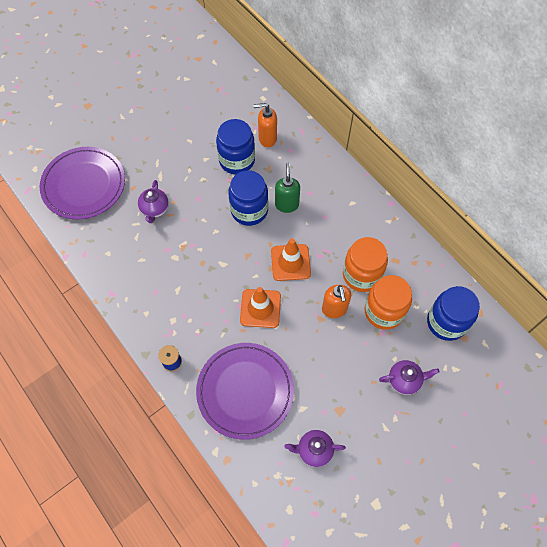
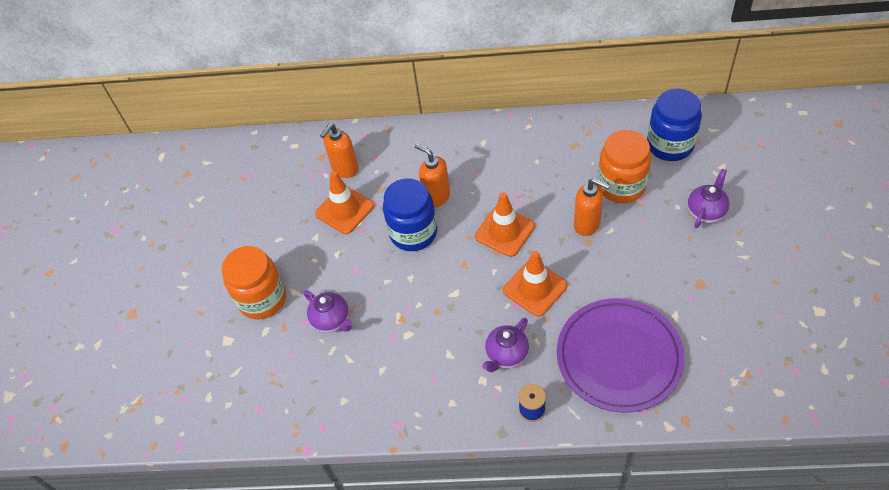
camera: 45 degrees left, 10 degrees down
purple plate [40,147,125,220] -> none
blue jar [216,119,255,175] -> orange traffic cone [315,171,374,234]
green soap dispenser [275,163,300,213] -> orange soap dispenser [415,144,450,207]
purple teapot [285,430,346,467] -> purple teapot moved to [482,318,529,372]
orange jar [343,237,388,292] -> orange jar moved to [222,246,286,319]

